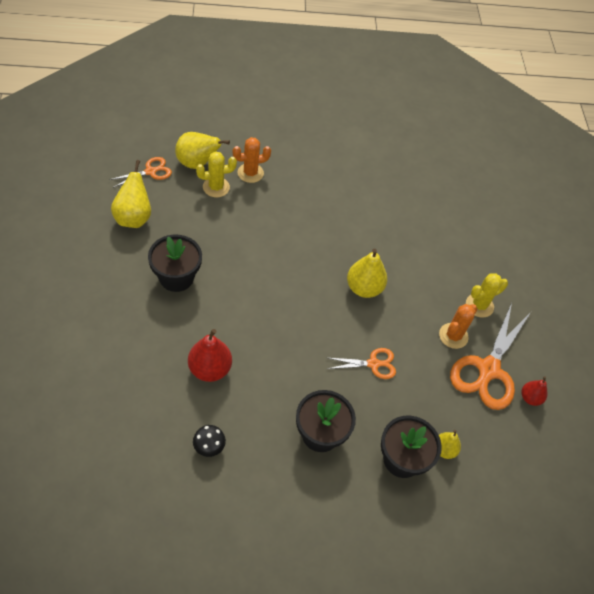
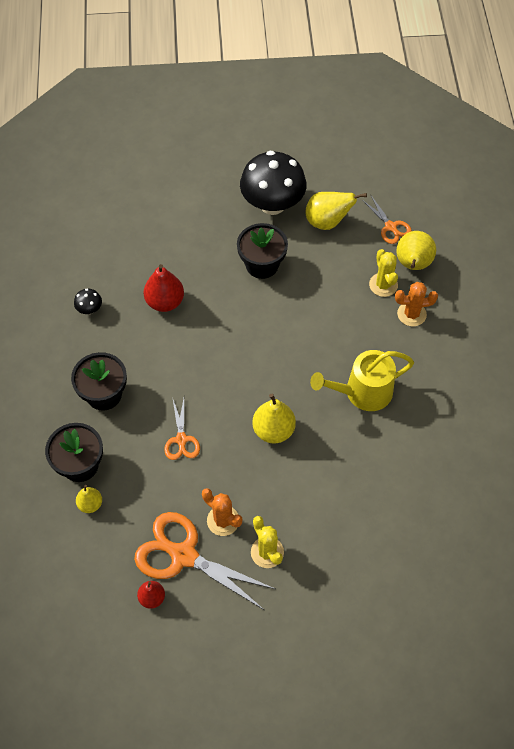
camera: 95 degrees right, 5 degrees up
orange cactus [233,137,271,183] -> orange cactus turned 75 degrees counterclockwise [395,282,438,326]
none -> black mushroom [240,151,306,215]
none -> yellow watering can [310,350,414,411]

